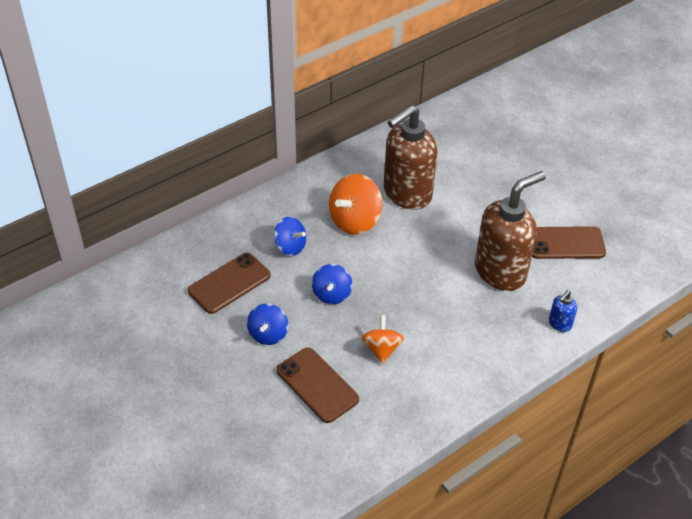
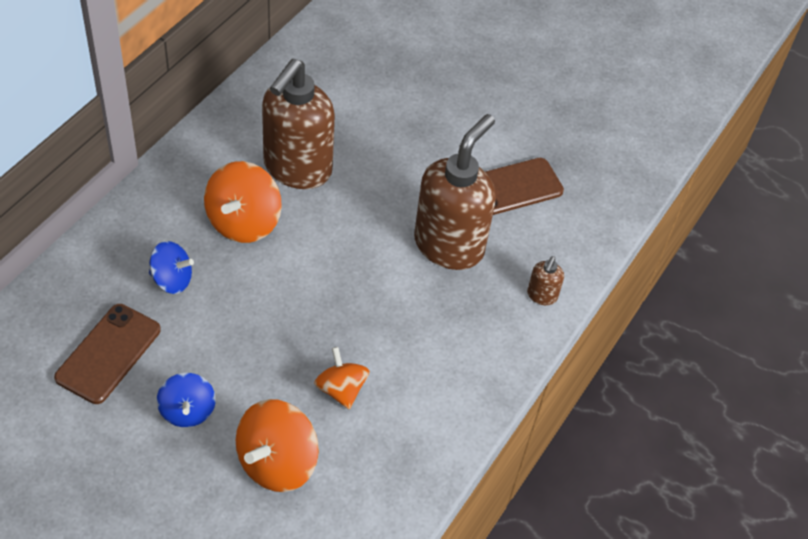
camera: 25 degrees left, 5 degrees up
brown phone [276,347,359,423] -> orange spinning top [236,399,319,492]
blue spinning top [312,264,352,304] -> none
blue soap dispenser [549,290,577,332] -> brown soap dispenser [527,256,564,305]

